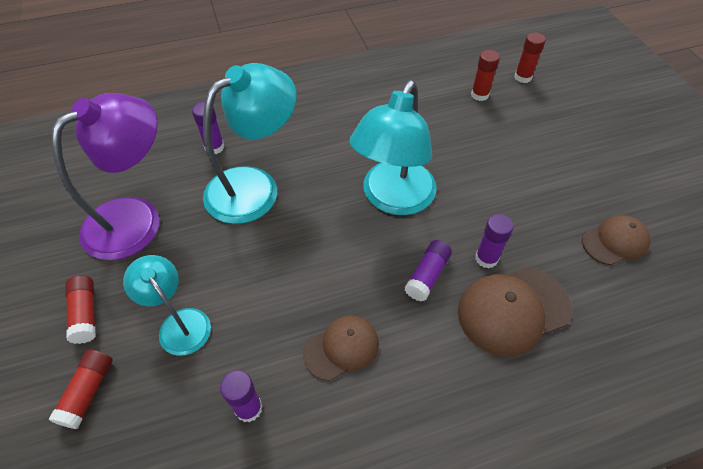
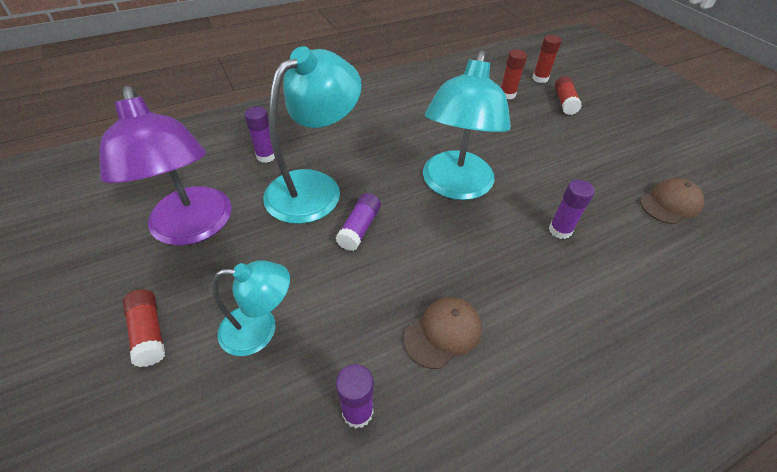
camera: 10 degrees left, 5 degrees down
red glue stick [48,350,113,429] -> red glue stick moved to [555,76,582,115]
purple lamp [51,93,159,260] -> purple lamp turned 120 degrees clockwise [99,86,232,246]
turquoise lamp [123,255,211,356] -> turquoise lamp turned 135 degrees clockwise [212,260,290,356]
purple glue stick [405,240,452,301] -> purple glue stick moved to [336,193,381,251]
brown cap [458,267,572,356] -> none

